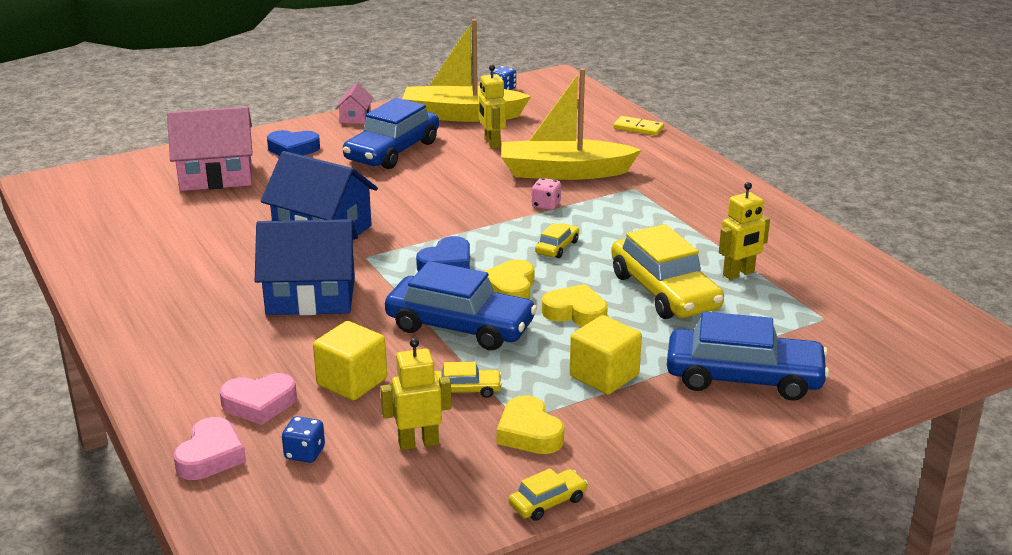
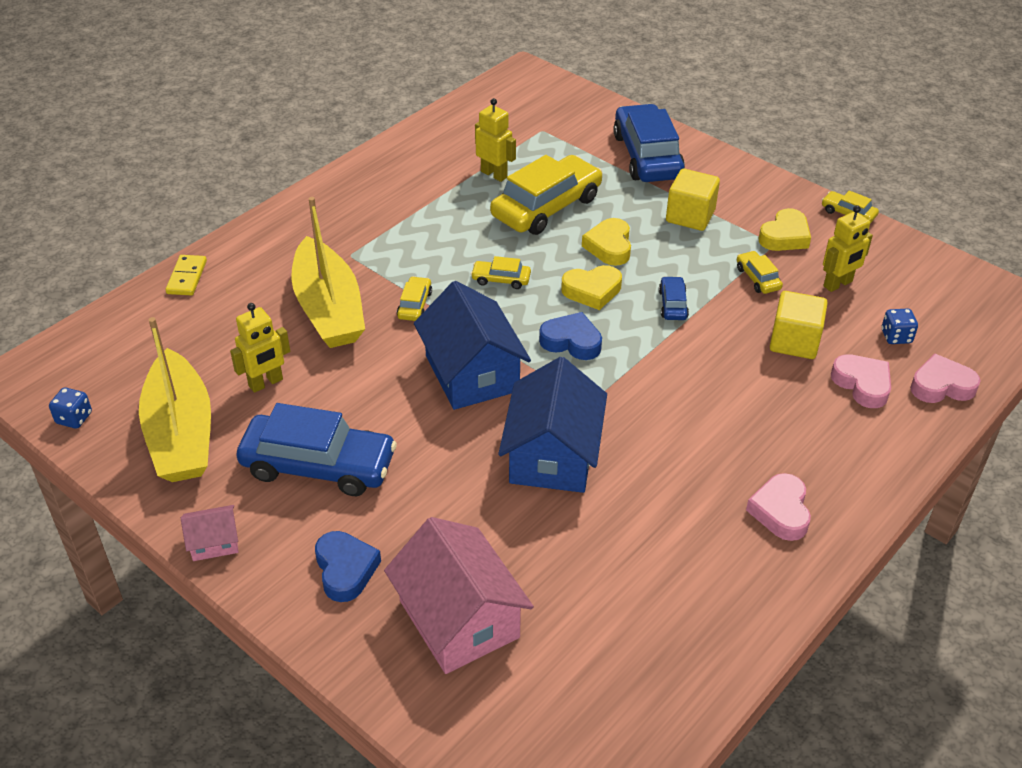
camera: 110 degrees left, 15 degrees up
blue house [255,219,358,315] -> blue house moved to [414,281,531,410]
yellow robot [380,338,452,450] -> yellow robot turned 90 degrees counterclockwise [823,205,873,292]
blue car [385,261,537,350] -> blue car [659,276,689,320], size x0.45
pink dice [532,178,561,210] -> yellow car [397,276,432,321]
none -> pink heart [746,473,811,541]

